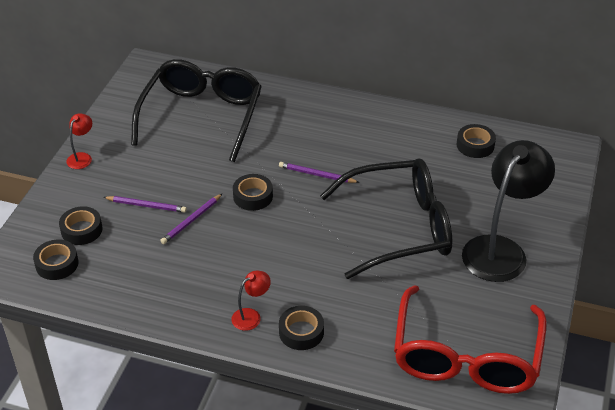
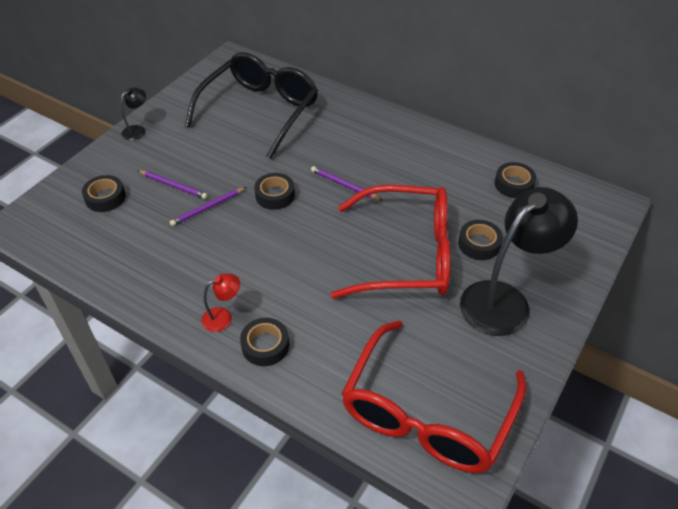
camera: 15 degrees right, 5 degrees up
black tape [33,239,78,280] -> black tape moved to [458,220,503,260]
red lamp [66,113,92,169] -> black lamp [121,87,146,141]
black glasses [320,159,453,279] -> red glasses [331,185,451,299]

